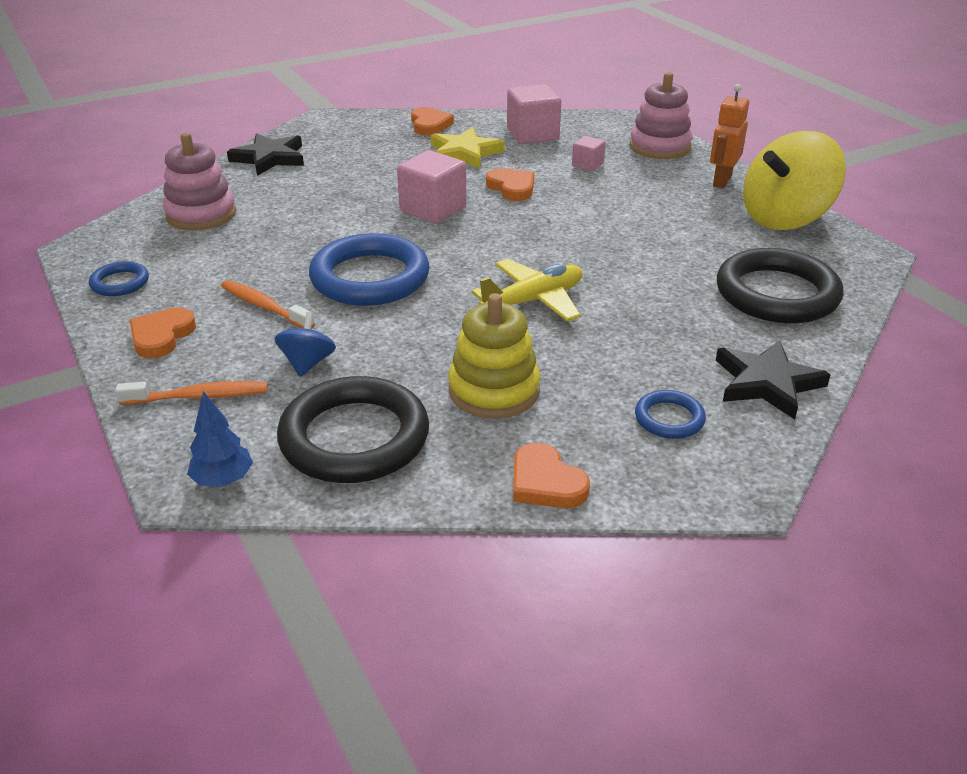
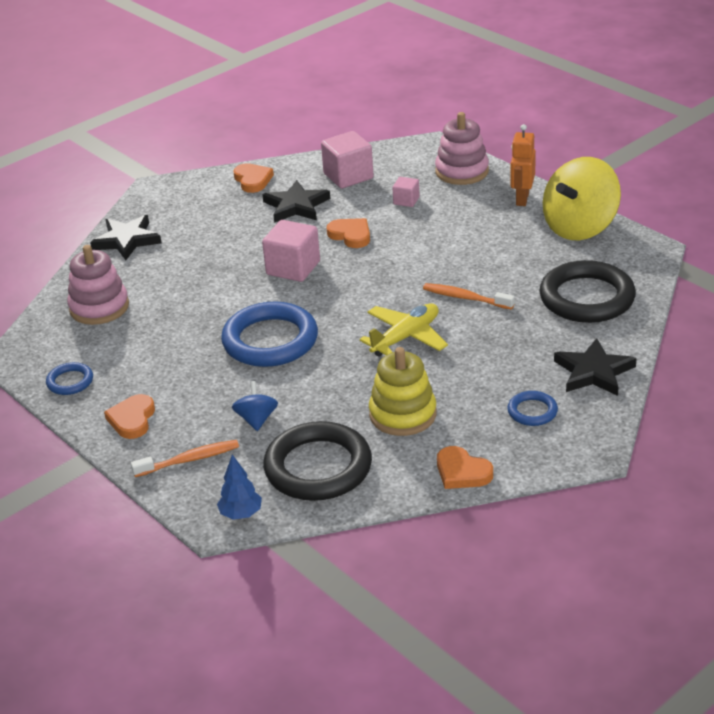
camera: 10 degrees left, 0 degrees up
orange toothbrush [221,280,315,329] -> orange toothbrush moved to [423,283,515,310]
yellow star [431,127,505,169] -> black star [262,180,330,223]

